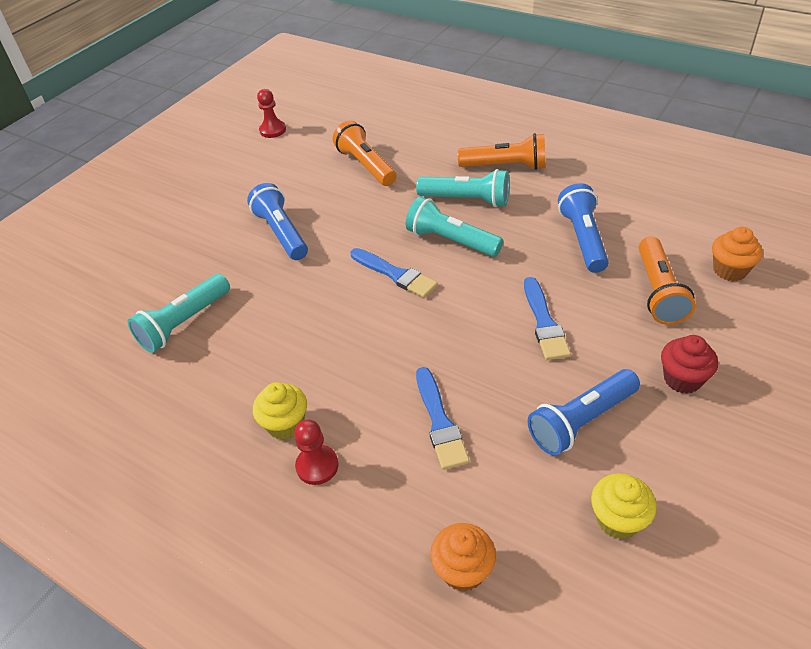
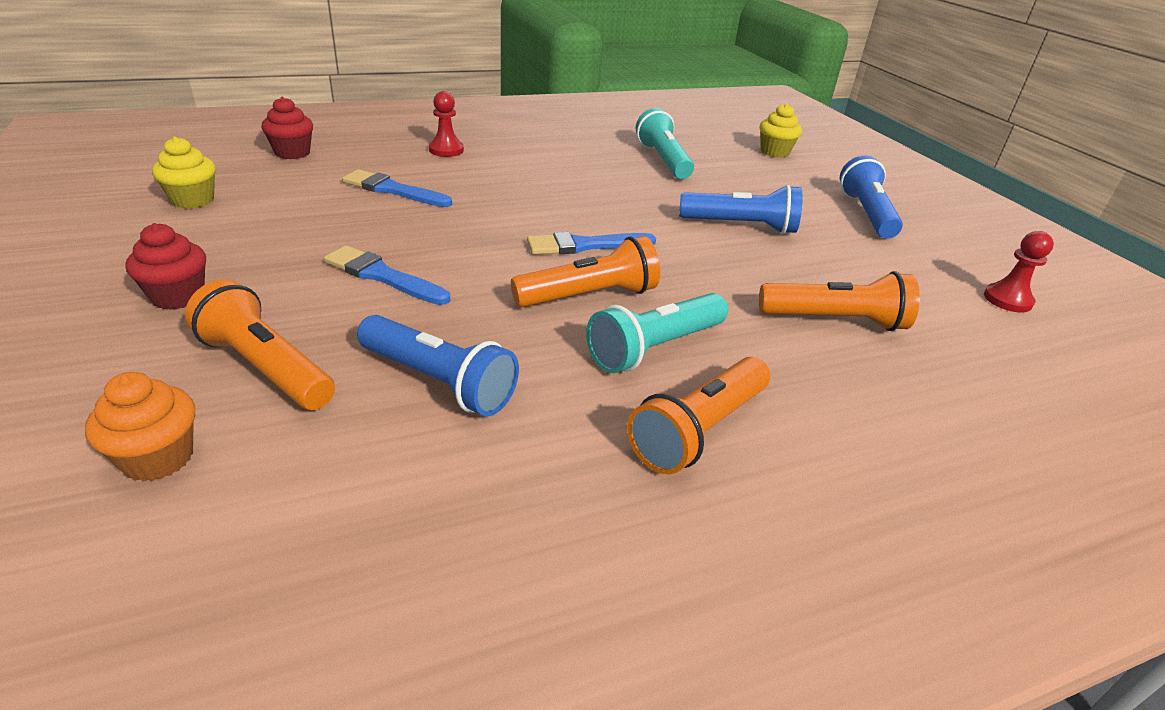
camera: 120 degrees right, 10 degrees down
yellow cupcake [253,382,307,440] -> yellow cupcake moved to [760,103,802,158]
turquoise flashlight [406,196,503,257] -> orange flashlight [511,236,660,307]
orange cupcake [430,523,496,592] -> red cupcake [261,97,313,159]
blue flashlight [528,369,640,456] -> blue flashlight moved to [840,155,903,238]

